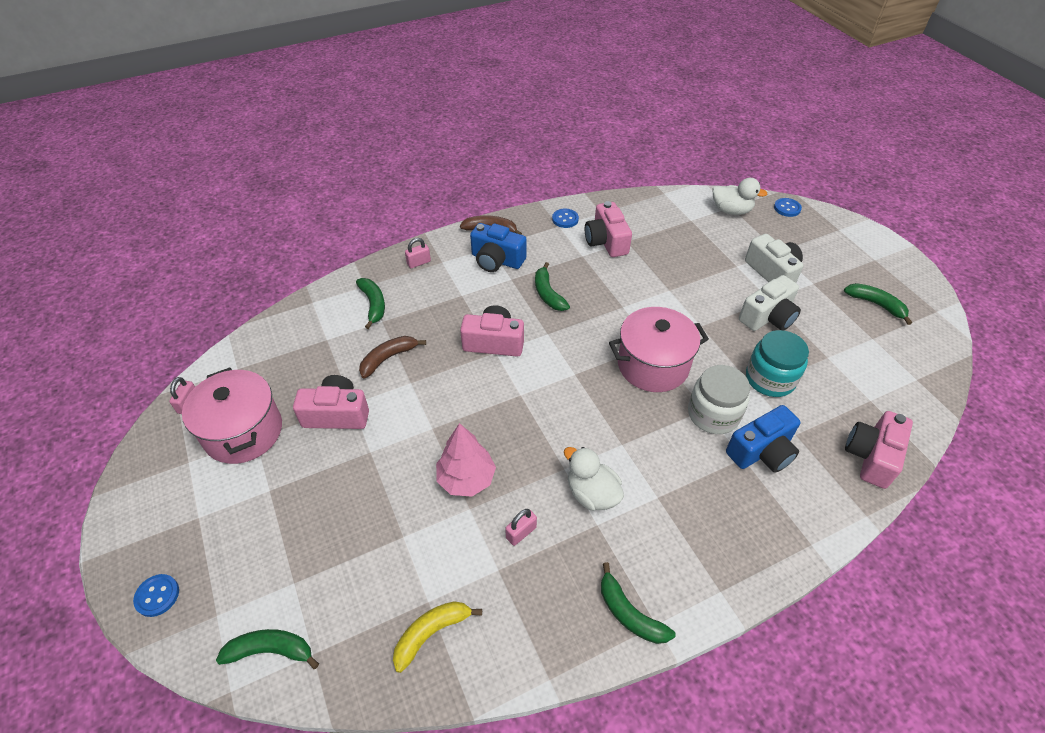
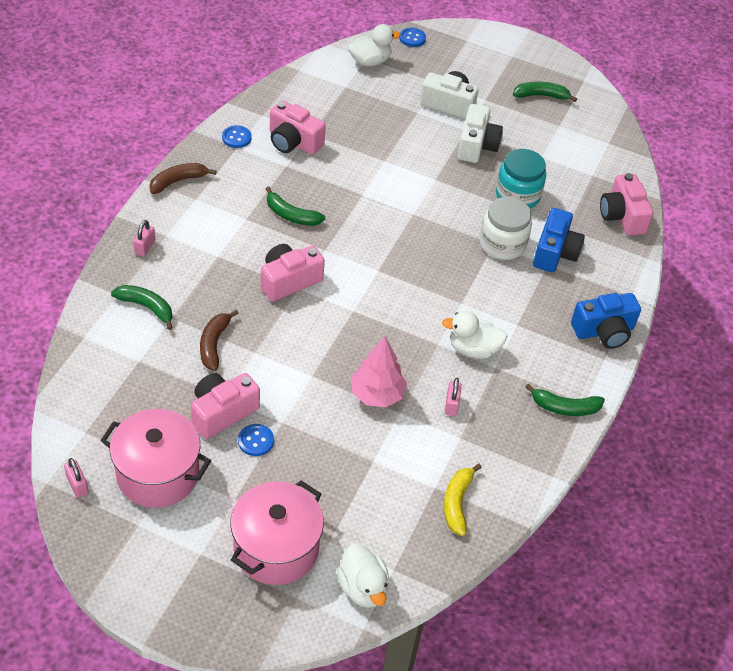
camera: 45 degrees left, 0 degrees up
blue button [133,574,179,617] -> blue button moved to [238,424,274,456]
green banana [216,629,319,669] -> white duck [337,543,389,608]
blue camera [470,223,527,272] -> blue camera moved to [571,293,641,349]
pink pot [609,307,709,392] -> pink pot moved to [230,480,324,585]

